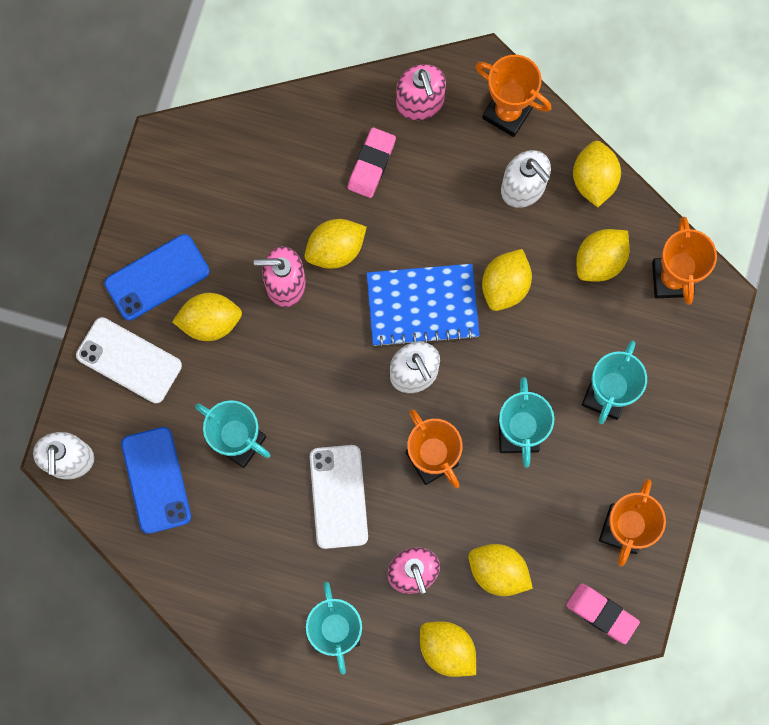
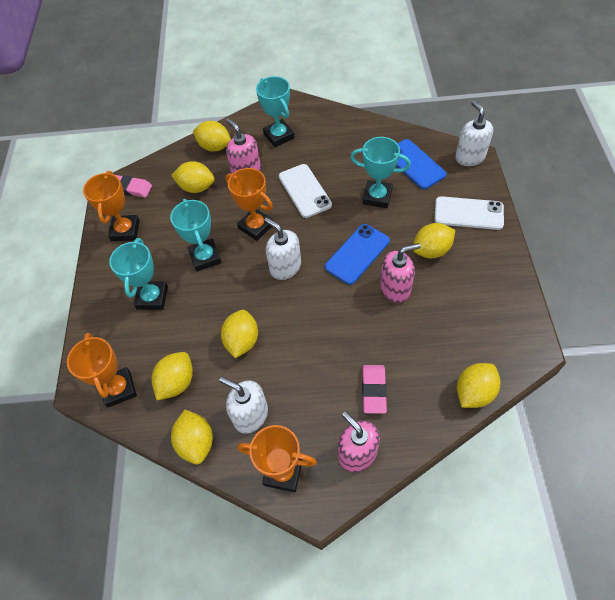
camera: 165 degrees right, 20 degrees down
blue phone [104,234,210,320] -> blue phone moved to [325,224,390,285]
yellow lemon [305,219,367,269] -> yellow lemon moved to [457,363,500,408]
blue notebook [367,264,480,348] -> none

